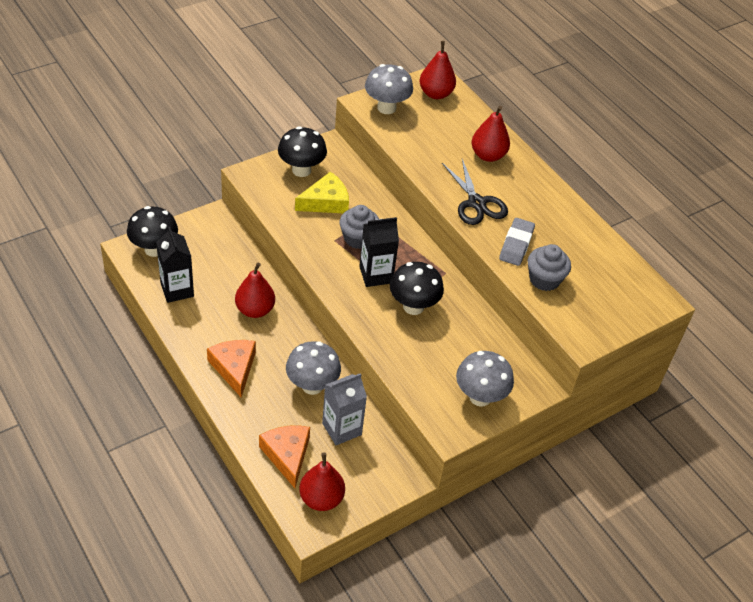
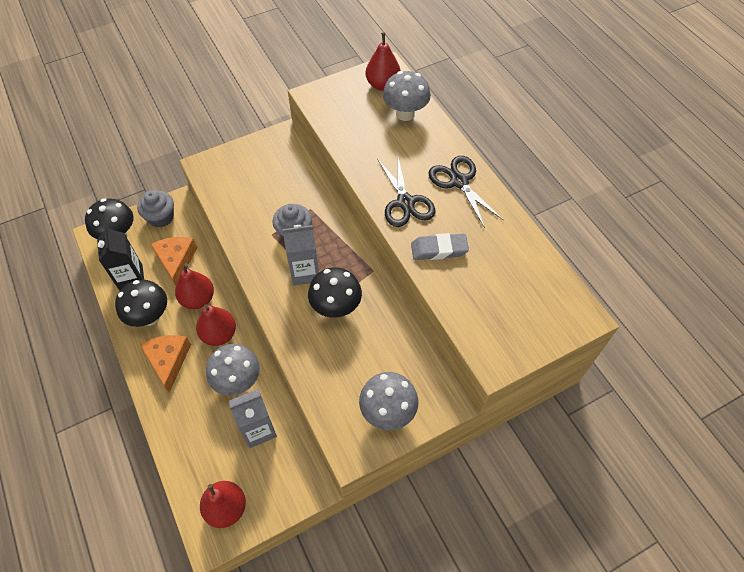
camera: 10 degrees right, 10 degrees up
orange cheese [259,425,310,488] -> orange cheese moved to [151,237,197,286]
black mushroom [278,126,327,177] -> black mushroom moved to [115,280,167,327]
yellow cheese [295,172,349,213] -> none
black carton [359,217,399,287] -> grey carton [282,225,319,286]
grey mushroom [365,64,413,114] -> grey mushroom moved to [383,71,431,121]
red pear [471,106,510,162] -> red pear moved to [196,304,236,346]
grey eraser [499,218,535,266] -> grey eraser turned 60 degrees clockwise [411,233,469,260]
grey cupcake [528,244,571,291] -> grey cupcake moved to [137,190,174,228]
none -> black scissors [429,156,503,228]

